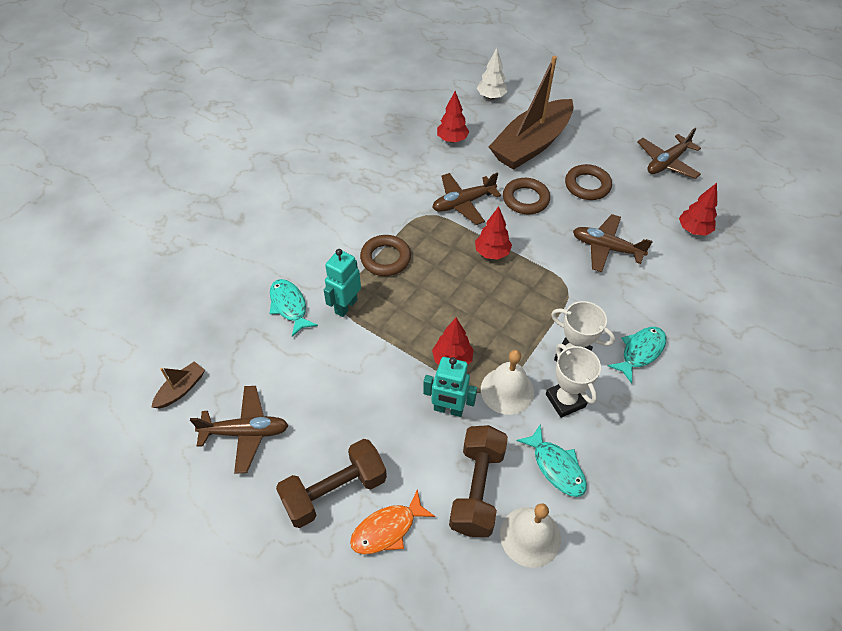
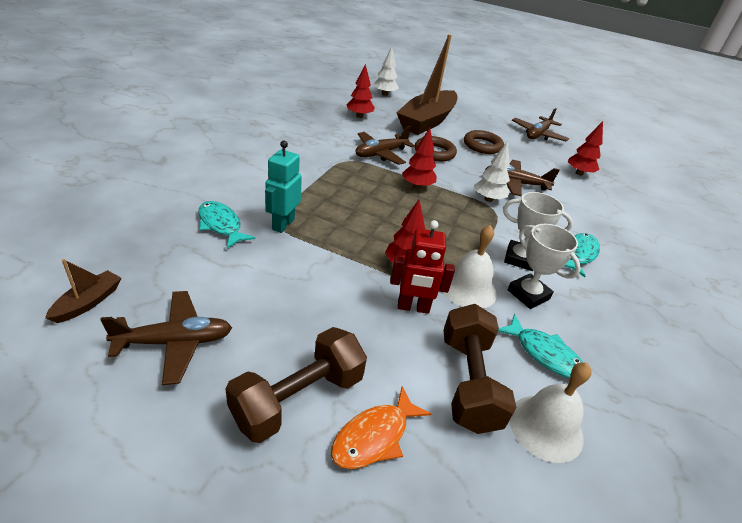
camera: 15 degrees left, 15 degrees down
brown ring [360,235,411,276] -> none
turquoise robot [423,357,477,417] -> red robot [390,220,455,314]
none -> white tree [475,141,510,202]

